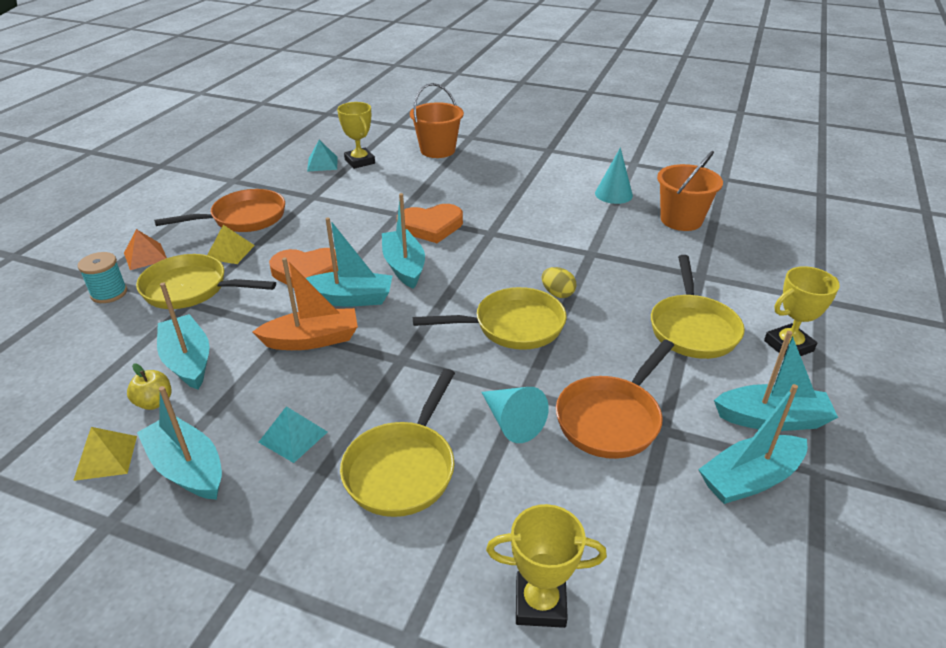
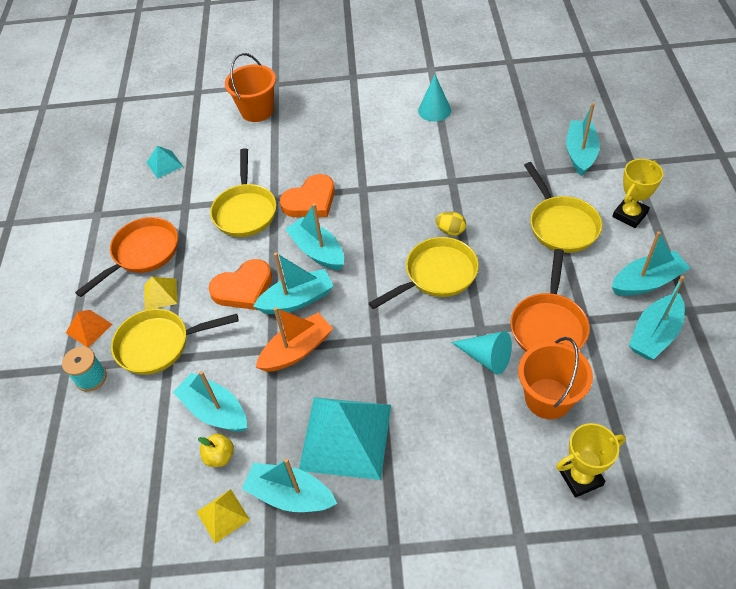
camera: 20 degrees left, 15 degrees up
turquoise pyramid [258,406,328,463] -> turquoise pyramid [299,397,391,480], size x2.15
yellow trophy [337,102,375,169] -> none
yellow pan [340,369,455,517] -> yellow pan moved to [210,148,276,237]
orange bucket [657,151,723,231] -> orange bucket moved to [518,337,593,419]
none -> turquoise boat [566,103,600,176]

